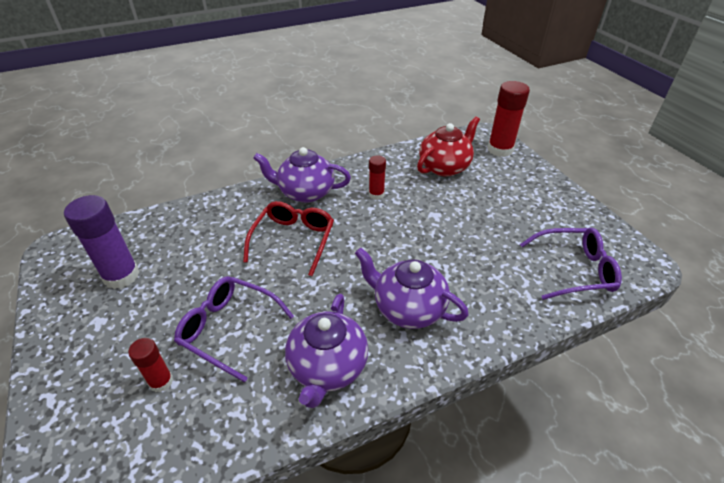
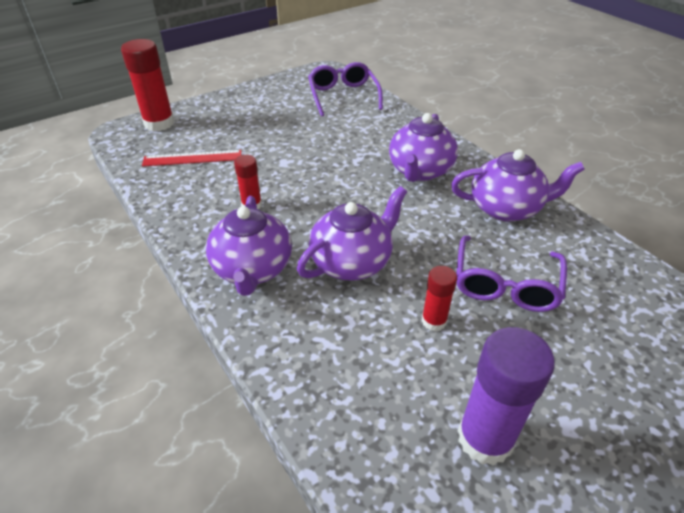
camera: 100 degrees left, 0 degrees up
red glue stick [128,338,173,392] -> red glue stick moved to [422,266,457,331]
red glasses [243,201,334,276] -> purple teapot [297,186,407,281]
red teapot [417,116,480,176] -> red ruler [142,150,242,167]

